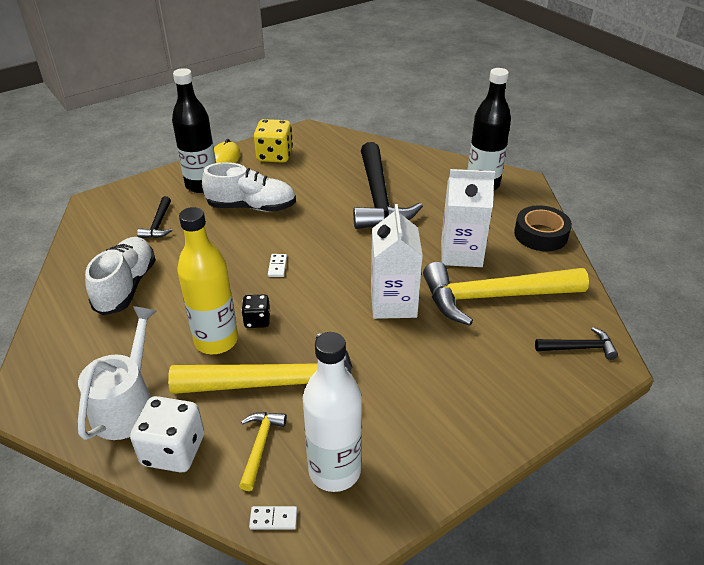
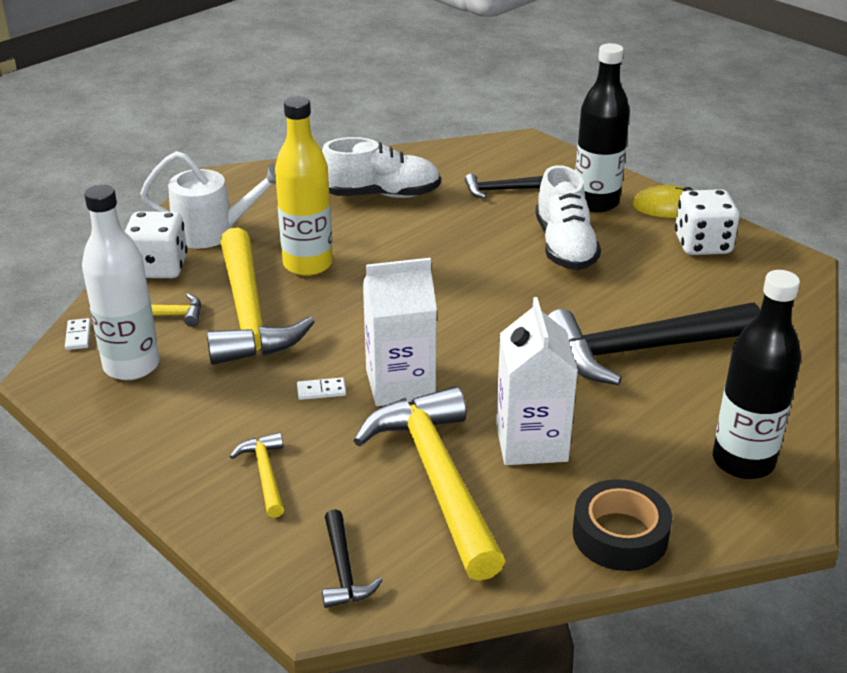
camera: 80 degrees right, 5 degrees down
black dice [241,295,270,328] -> none
yellow dice [254,119,293,163] -> white dice [675,189,739,255]
white domino [268,254,287,277] -> white domino moved to [297,377,346,400]
none -> yellow hammer [230,432,284,518]

